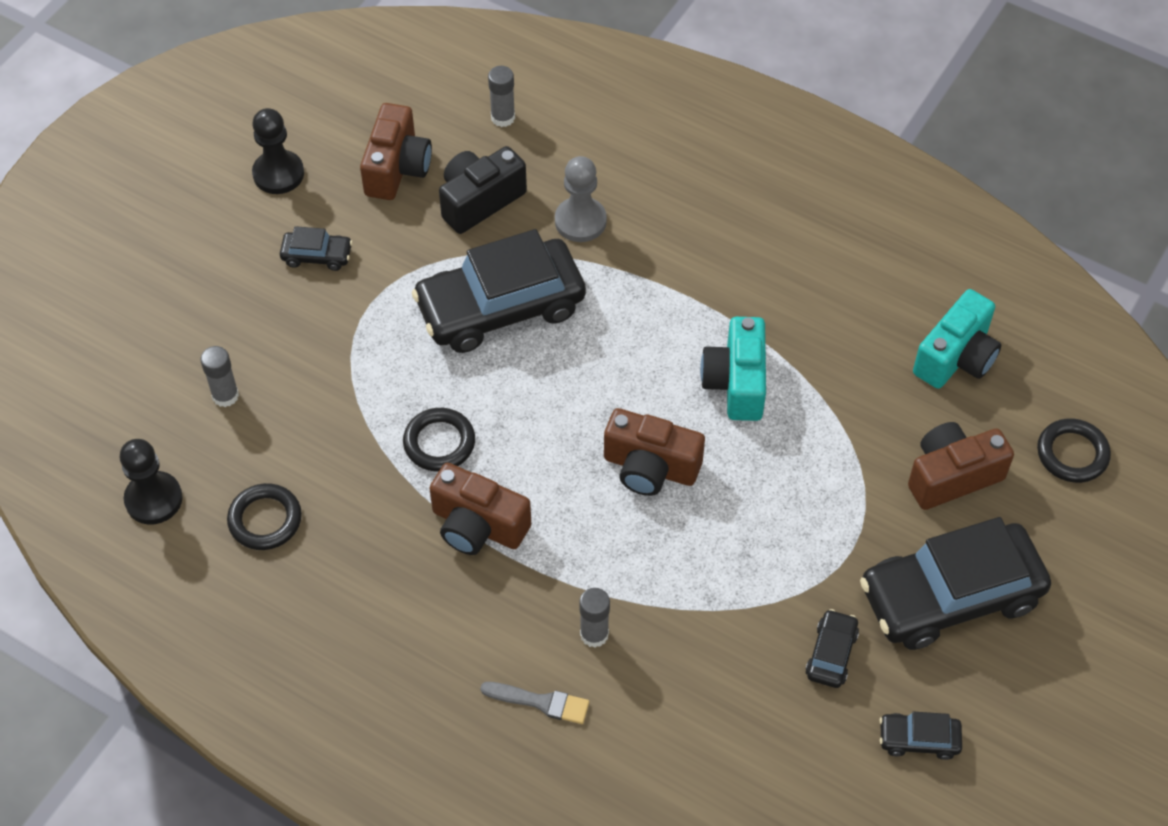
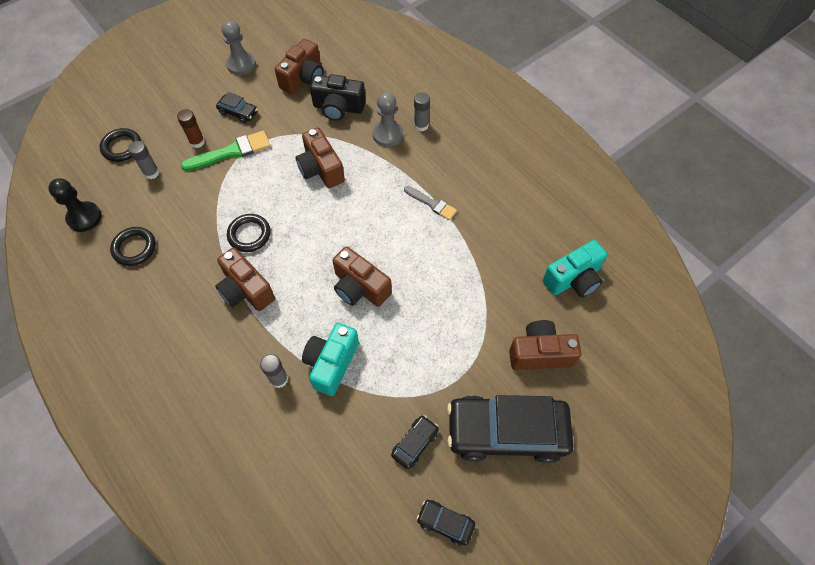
camera: 20 degrees right, 5 degrees up
black pawn [252,108,304,194] -> grey pawn [222,20,256,75]
black car [412,229,586,353] -> brown camera [296,127,345,188]
black camera [439,146,527,234] -> black camera turned 150 degrees counterclockwise [310,74,366,121]
grey brush [480,682,589,724] -> grey brush moved to [404,186,457,220]
grey glue stick [488,66,515,127] -> grey glue stick moved to [414,92,430,131]
turquoise camera [700,317,766,421] -> turquoise camera moved to [302,323,359,396]
black ring [1037,418,1111,483] -> black ring moved to [100,128,141,162]
none -> brown glue stick [177,109,205,148]
none -> green brush [181,131,270,171]

